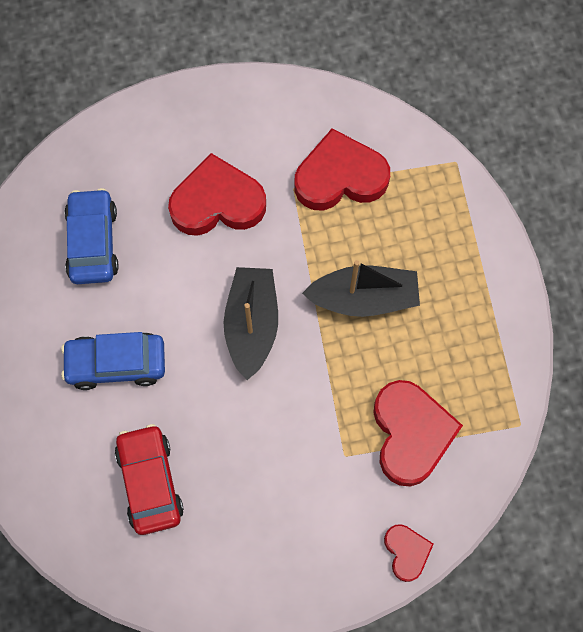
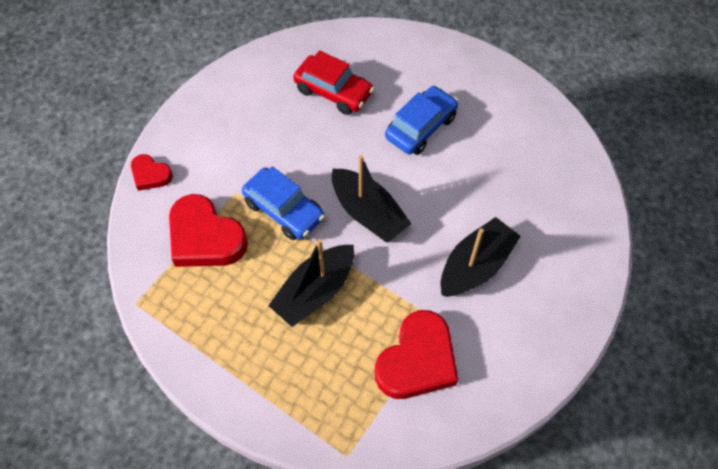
camera: 135 degrees right, 10 degrees down
blue car [64,188,119,284] -> blue car moved to [242,166,325,240]
red heart [168,153,266,236] -> black boat [441,217,521,297]

